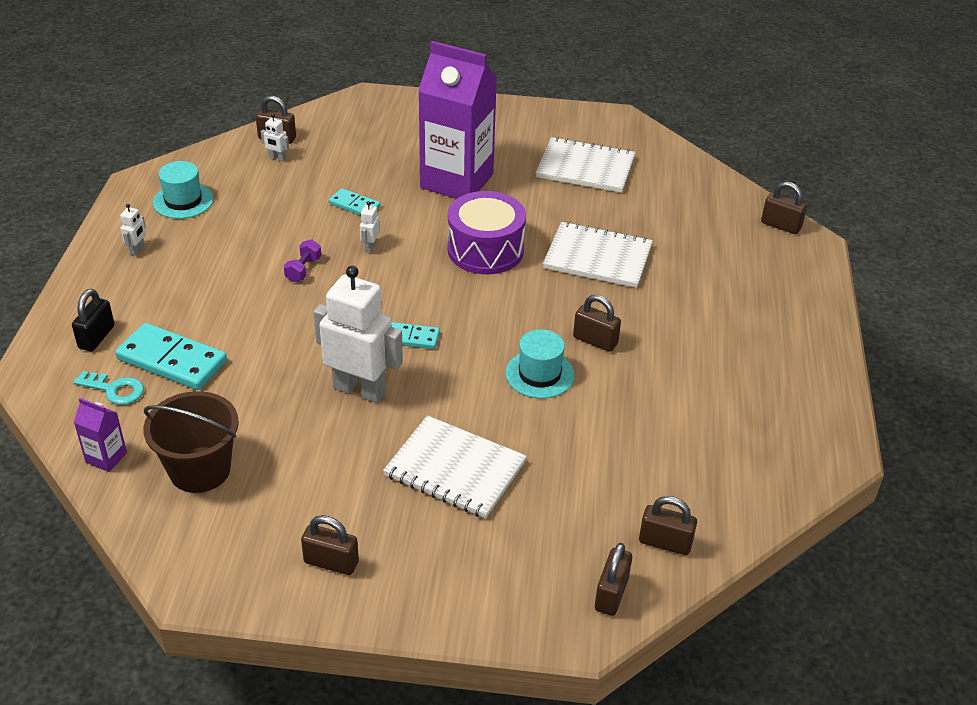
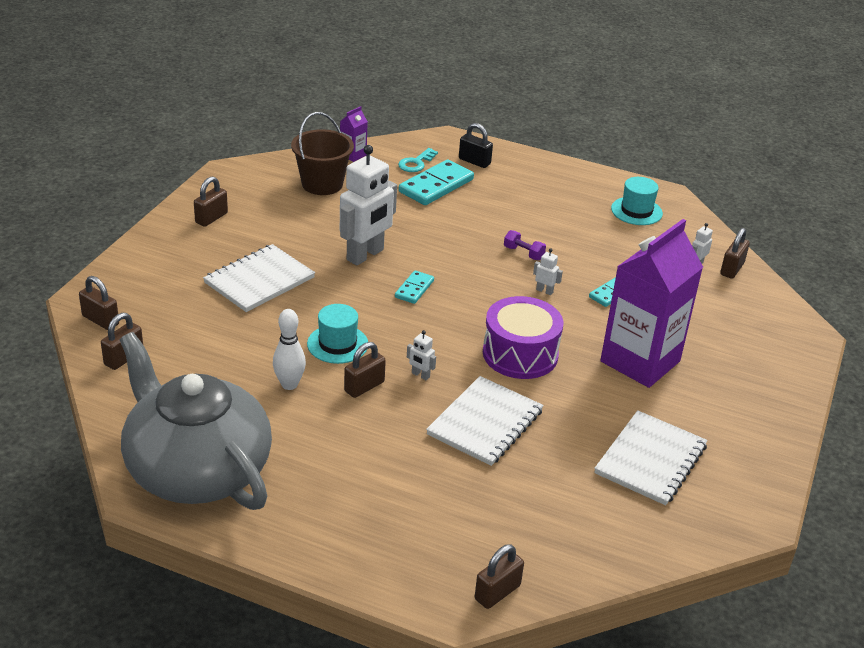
camera: 105 degrees right, 5 degrees down
white robot [120,204,146,256] -> white robot moved to [407,330,436,380]
none -> grey teapot [119,332,272,510]
none -> white bowling pin [273,309,306,390]

